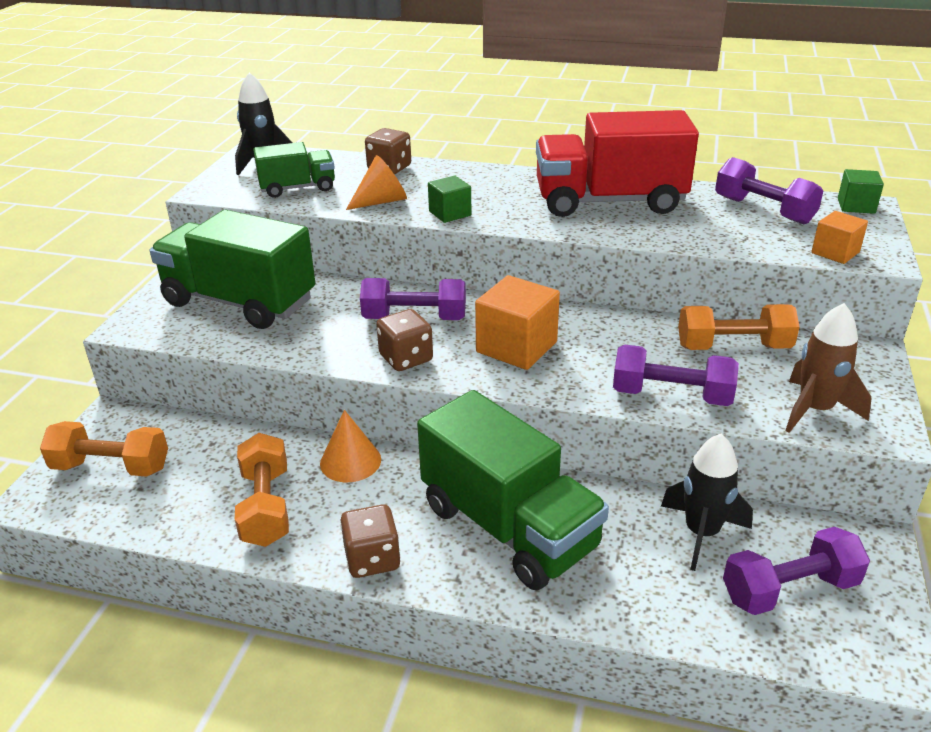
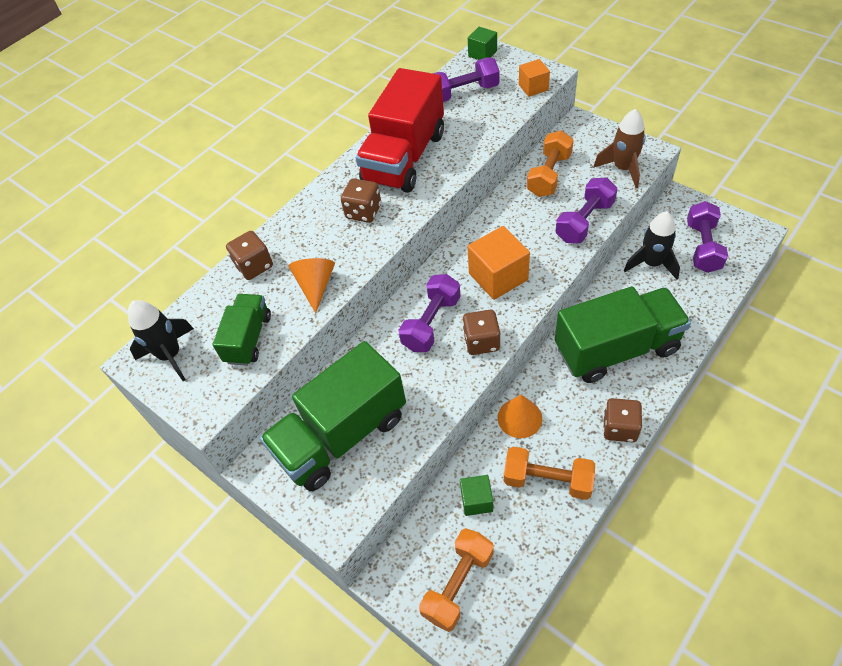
camera: 60 degrees left, 20 degrees up
green cube [428,176,472,223] -> green cube moved to [460,475,493,516]
none -> brown dice [341,178,381,223]

